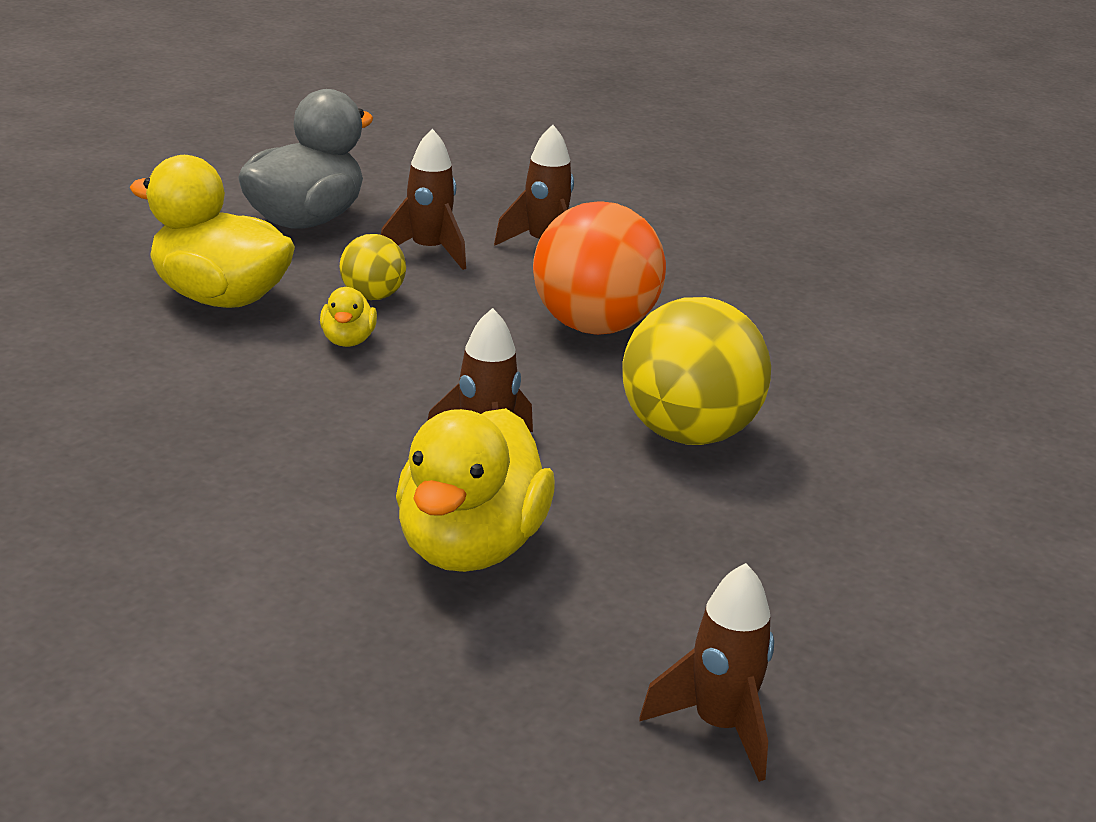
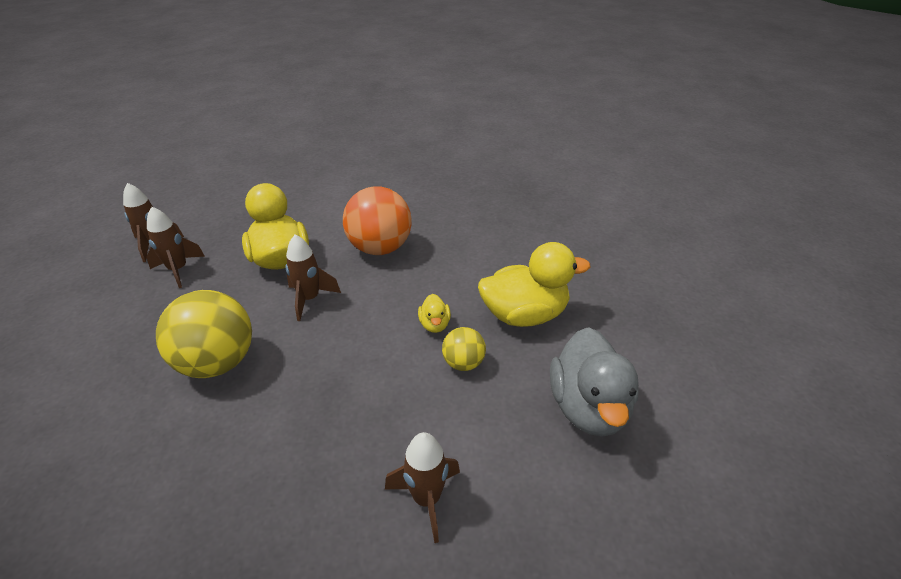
camera: 145 degrees right, 10 degrees up
yellow duck [320,287,377,347] -> yellow duck turned 150 degrees counterclockwise [418,294,451,333]
brown rocket [381,129,466,270] -> brown rocket moved to [146,207,205,288]
orange ball [533,201,666,335] -> orange ball moved to [343,186,412,255]

